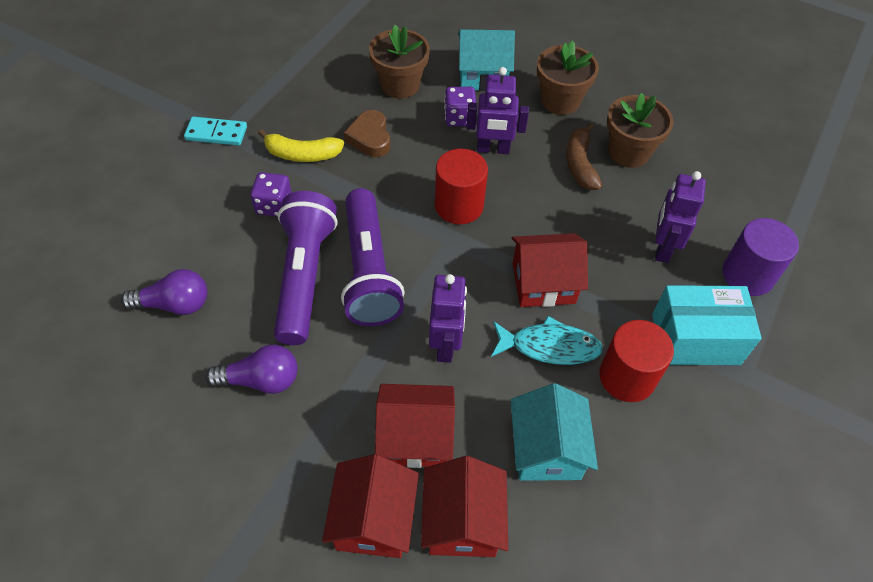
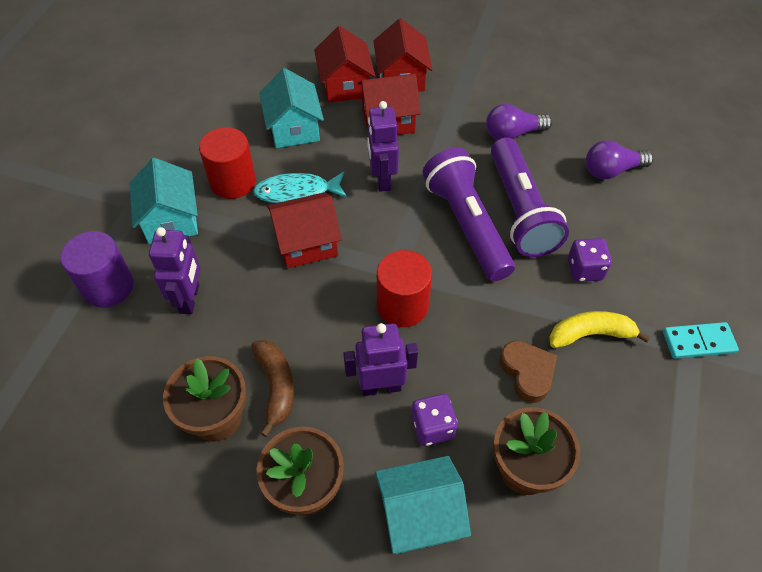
camera: 170 degrees right, 0 degrees up
turquoise box [652,285,762,365] -> turquoise house [130,158,198,244]

